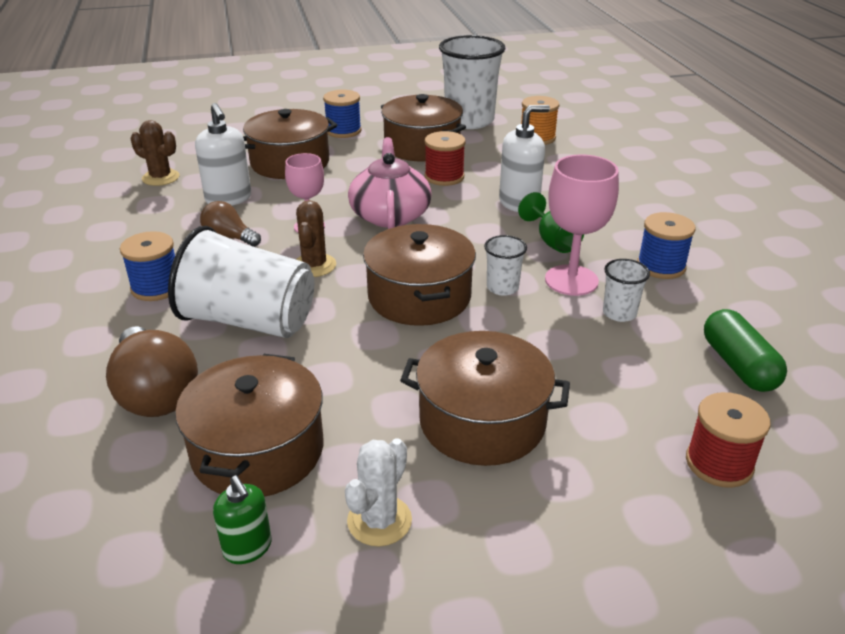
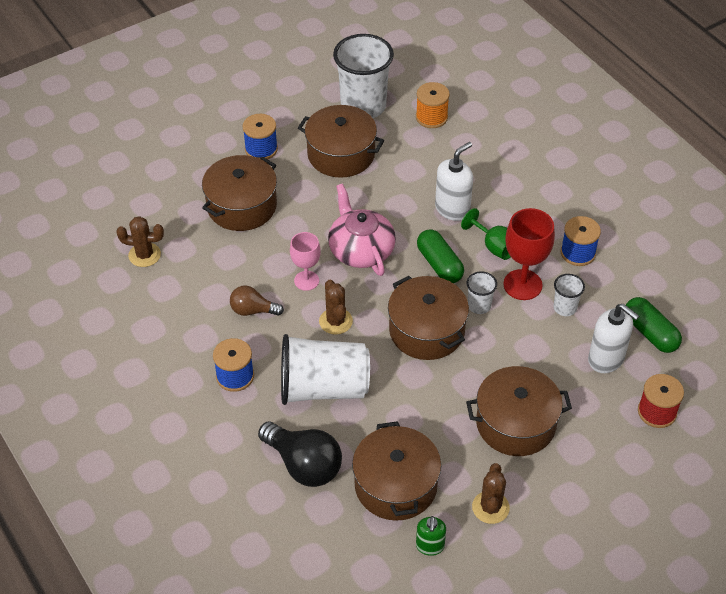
camera: 20 degrees left, 15 degrees up
brown light bulb [106,326,198,417] -> black light bulb [258,421,342,487]
white soap dispenser [195,103,251,205] -> white soap dispenser moved to [588,304,639,373]
green soap dispenser [213,475,272,564] -> green soap dispenser turned 60 degrees clockwise [416,516,446,556]
white cactus [345,438,412,546] -> brown cactus [472,463,510,524]
red spool [424,131,466,186] -> none
pink goblet [545,155,619,296] -> red goblet [503,208,555,300]
none -> green capsule [417,229,464,283]

